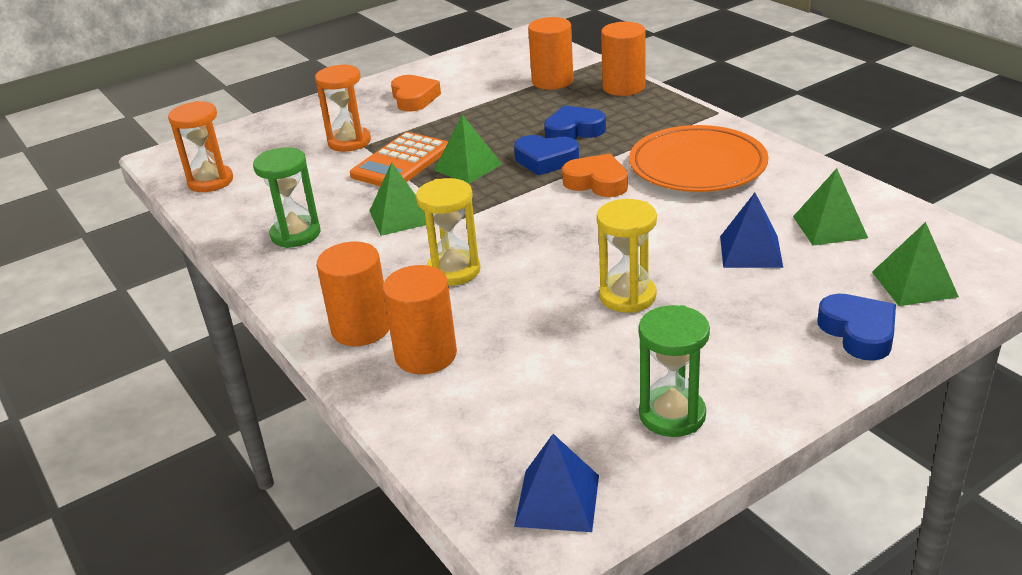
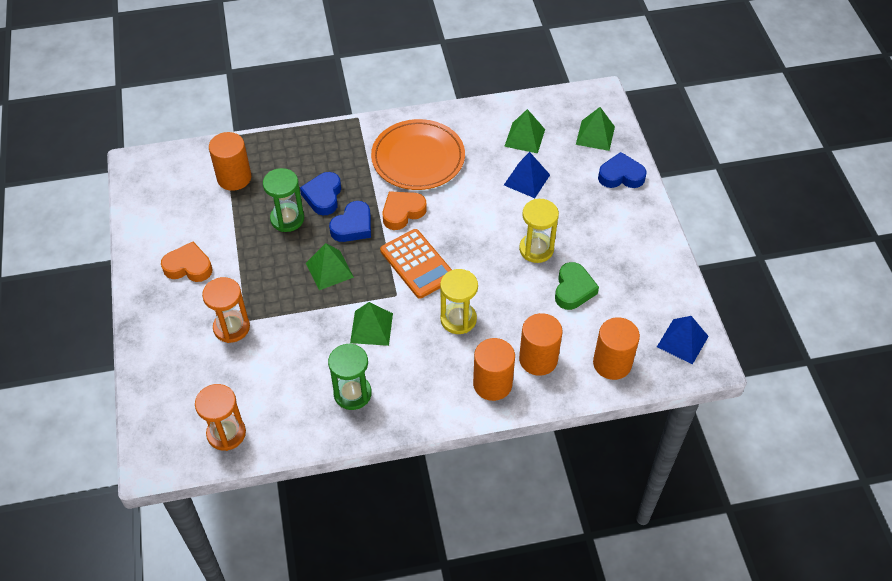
camera: 70 degrees left, 20 degrees up
orange calculator [350,132,448,186] -> orange calculator moved to [380,229,452,299]
orange cylinder [601,22,646,96] -> orange cylinder moved to [593,317,640,380]
green hourglass [639,305,710,437] -> green hourglass moved to [263,168,304,232]
none -> green heart [555,262,599,310]

